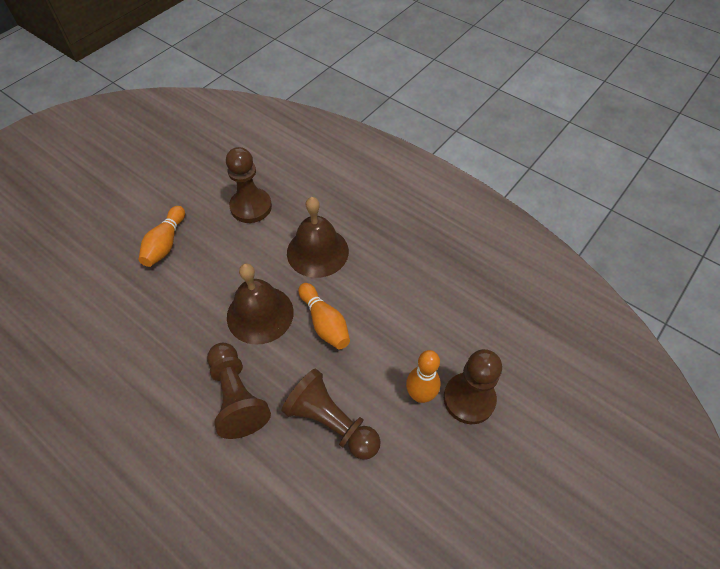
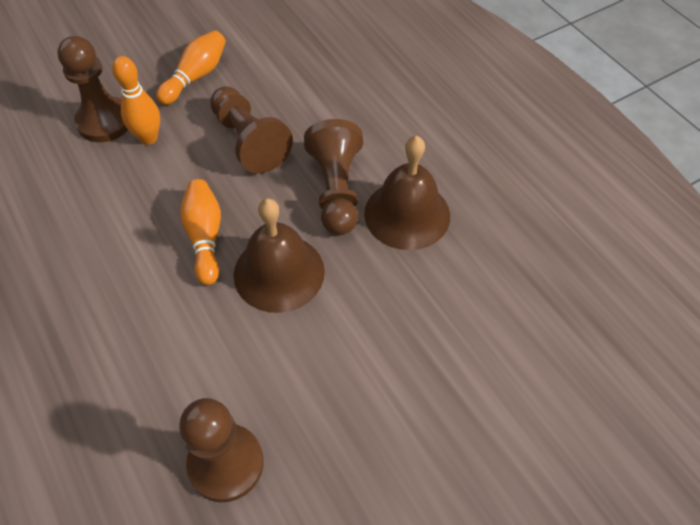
camera: 160 degrees left, 0 degrees up
orange bowling pin [139,206,185,267] -> orange bowling pin moved to [156,30,226,105]
brown bell [287,197,349,278] -> brown bell moved to [364,136,450,250]

